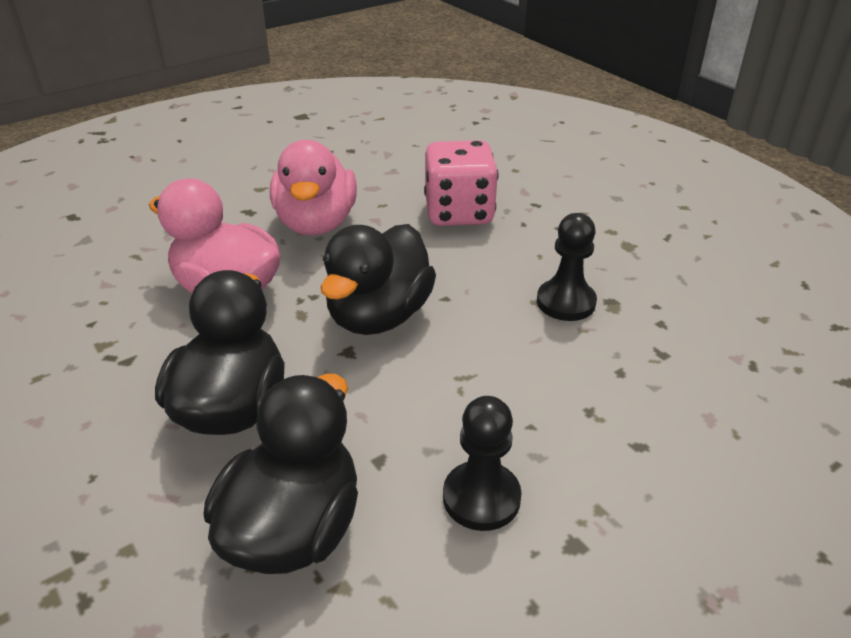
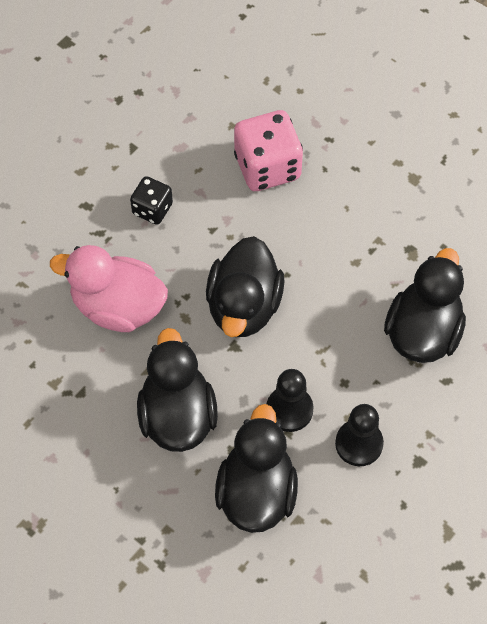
camera: 15 degrees left, 25 degrees up
pink duck [270,140,357,235] -> black dice [130,176,173,225]
black pawn [537,213,597,321] -> black pawn moved to [267,369,313,432]
none -> black duck [384,248,466,363]

